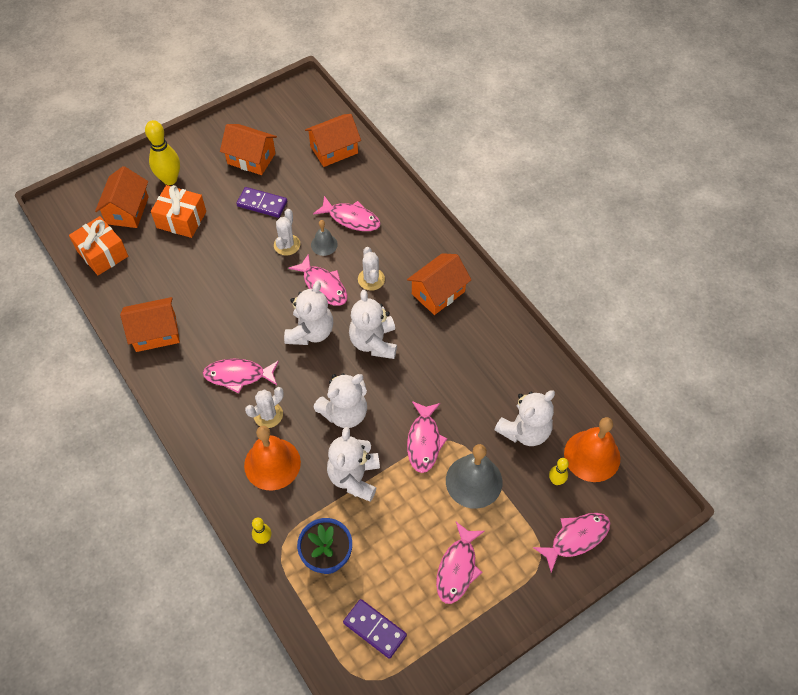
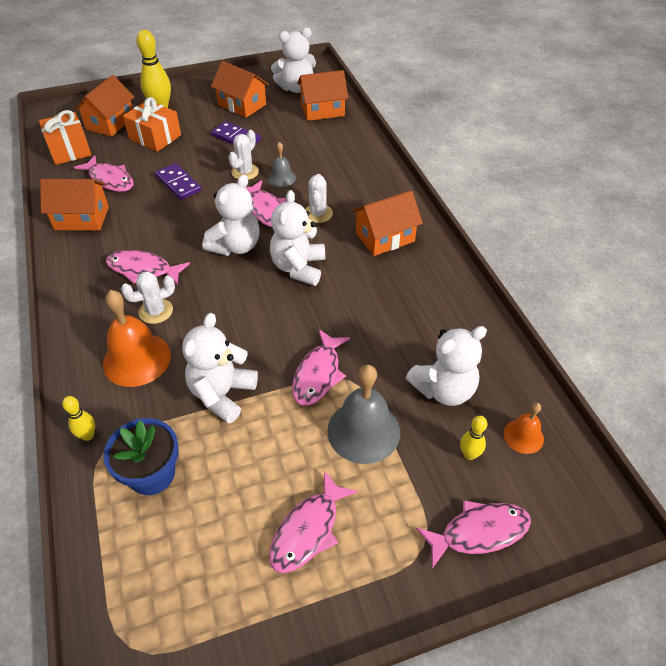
camera: 15 degrees right, 10 degrees down
pink fish [313,196,380,231] -> pink fish moved to [74,155,134,192]
white teddy bear [313,373,367,428] -> white teddy bear moved to [271,28,316,93]
purple domino [343,599,407,659] -> purple domino moved to [155,163,201,200]
orange bell [564,417,620,482] -> orange bell [504,402,544,454], size x0.54

